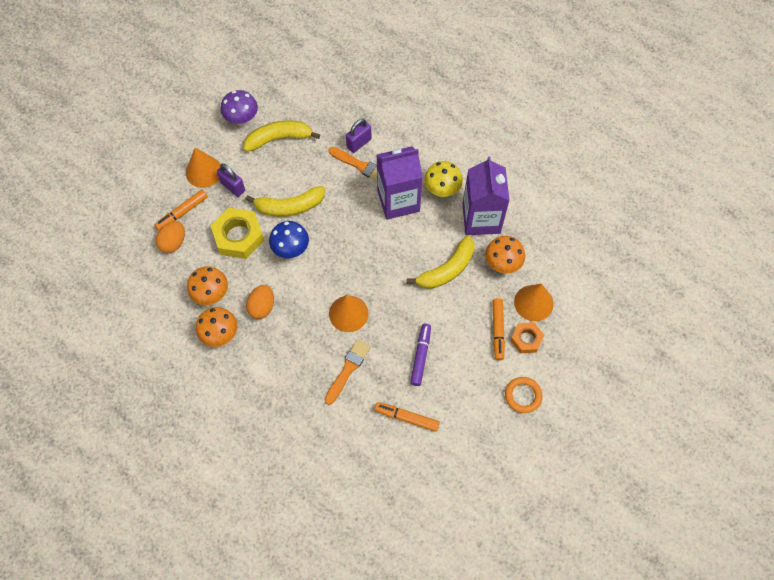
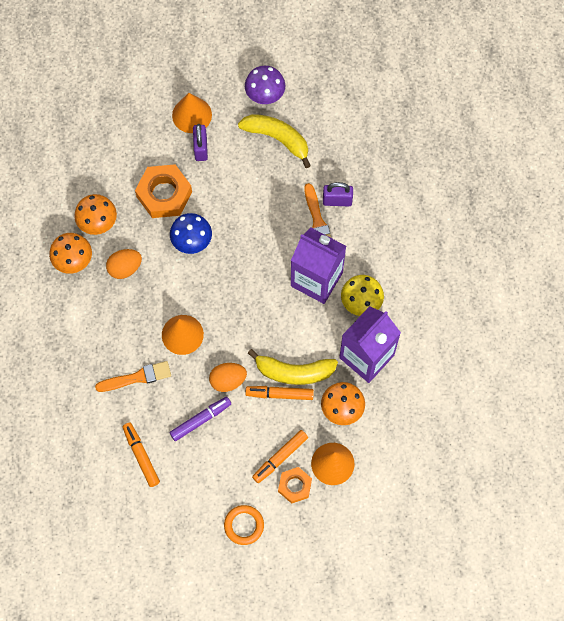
camera: 45 degrees right, 5 degrees up
orange marker [155,190,208,231] -> orange marker moved to [246,386,314,400]
orange egg [156,221,185,253] -> orange egg moved to [209,363,247,392]
yellow nut [211,208,264,259] -> orange nut [135,164,192,218]
yellow banana [245,186,325,217] -> none

